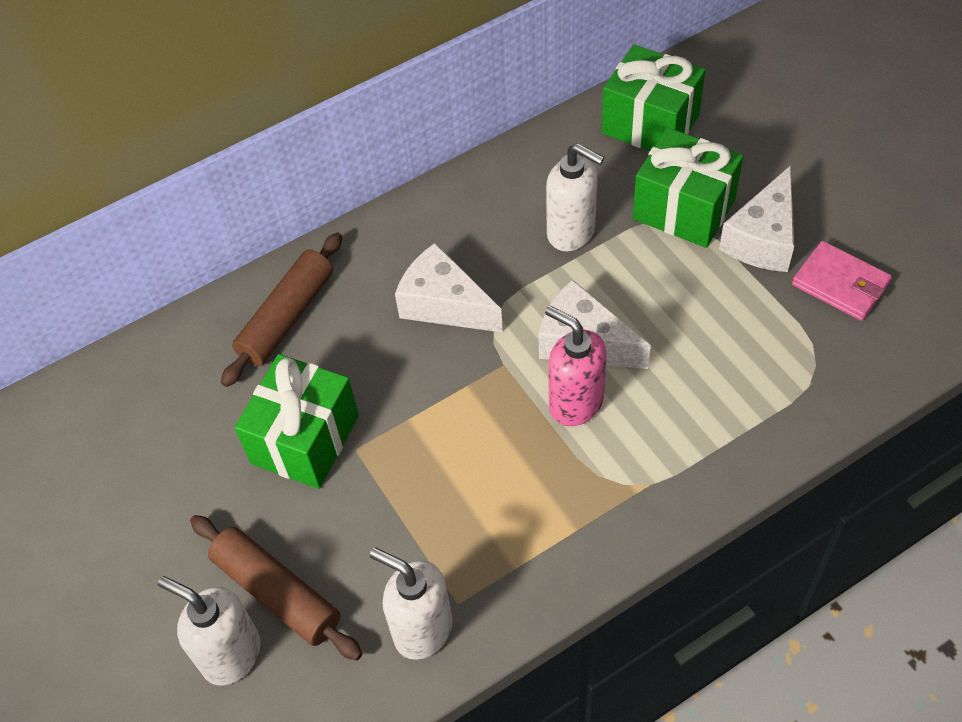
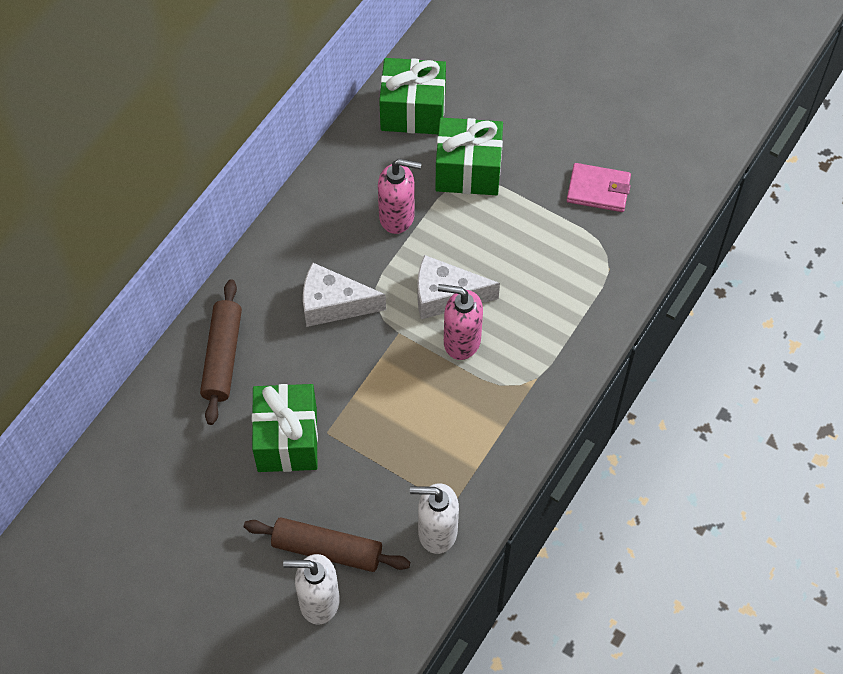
camera: 30 degrees left, 5 degrees up
white soap dispenser [546,143,605,251] -> pink soap dispenser [378,159,422,234]
white cheese [719,165,794,272] -> none

